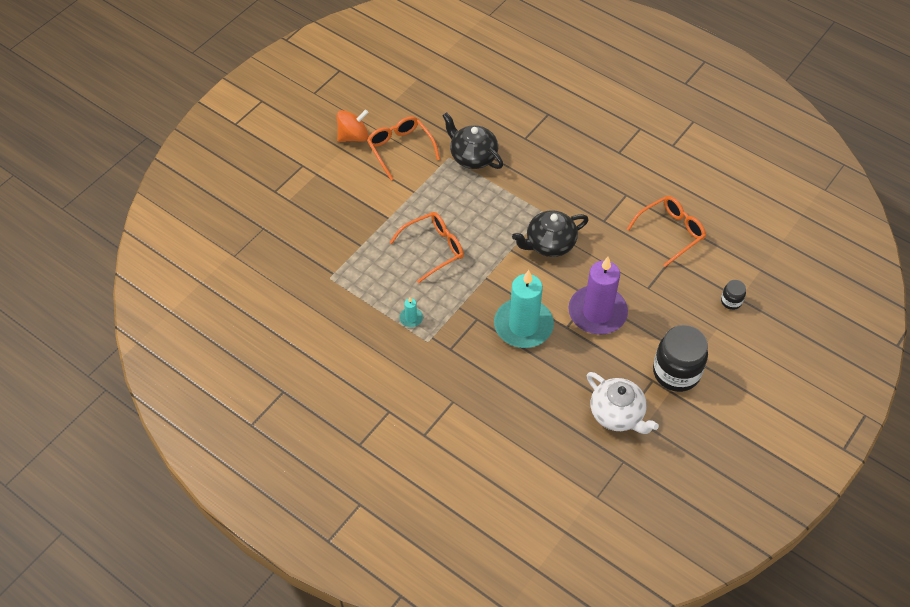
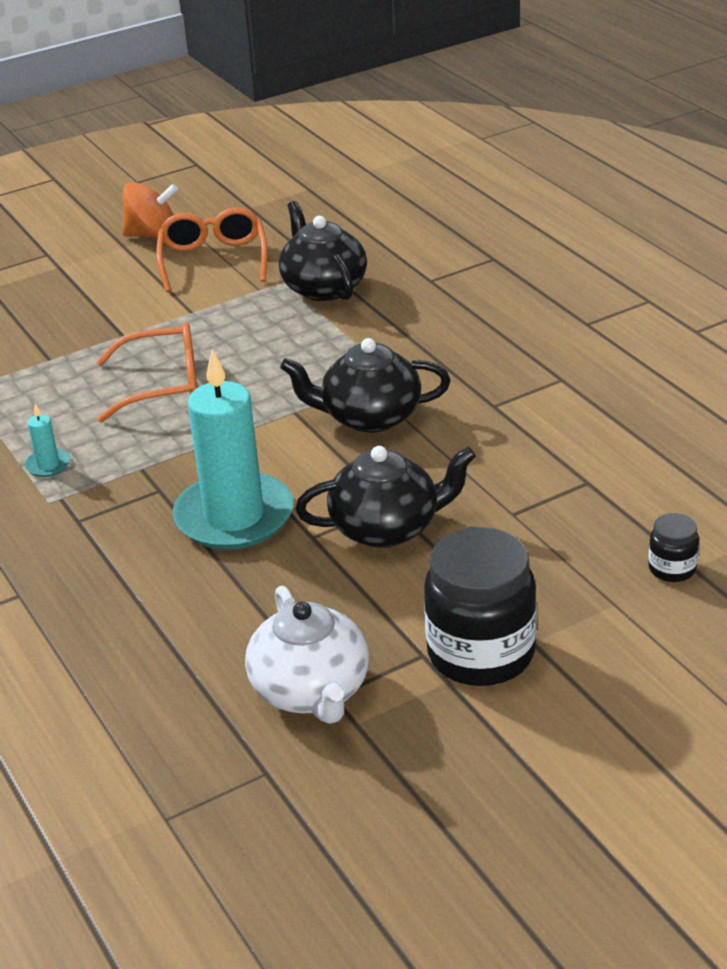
camera: 25 degrees right, 20 degrees down
purple candle [568,257,628,335] -> black teapot [295,446,476,548]
orange glasses [627,196,706,267] -> none

